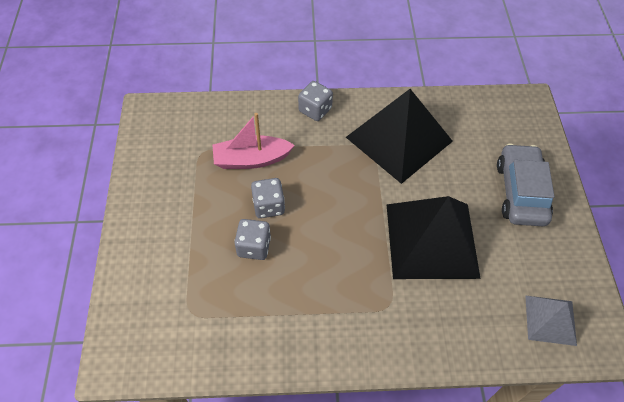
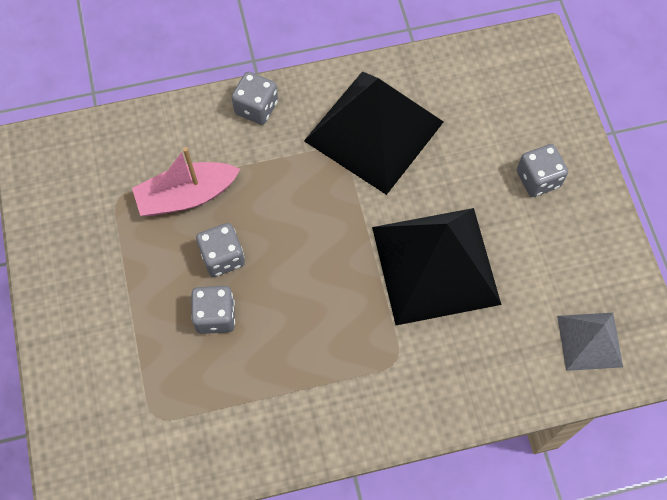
camera: 10 degrees left, 10 degrees up
grey car [497,143,555,226] -> grey dice [517,144,568,197]

